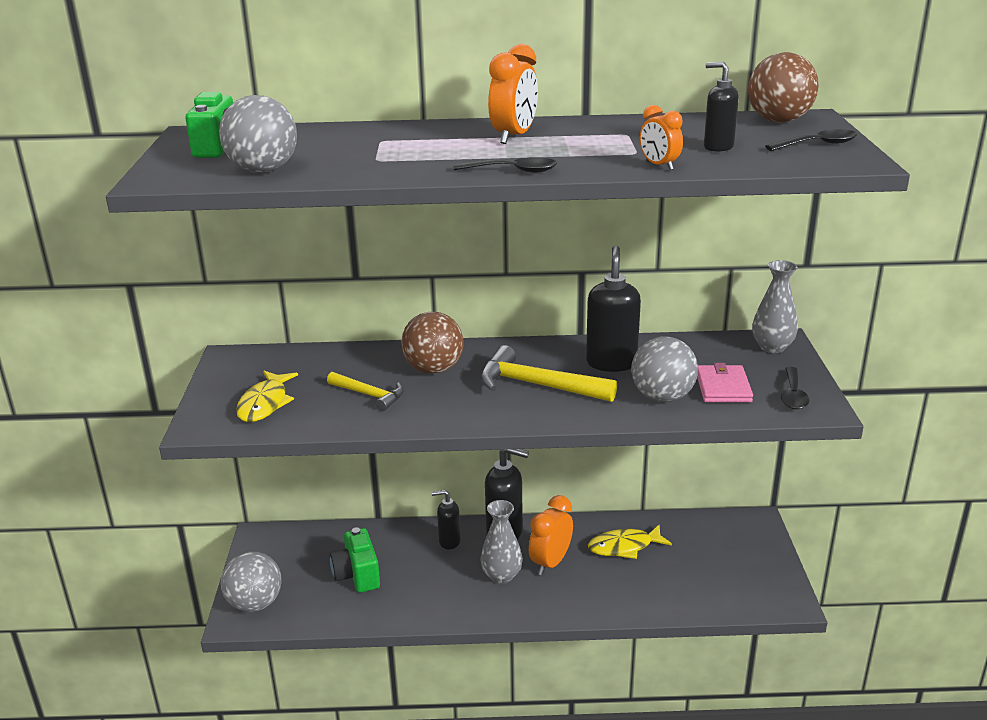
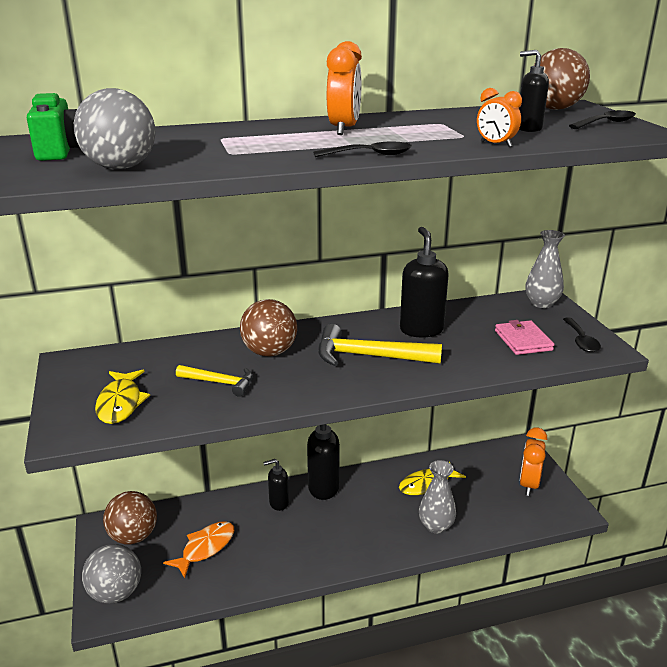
camera: 15 degrees left, 0 degrees up
green camera [330,527,380,593] -> orange fish [163,521,234,578]
grey vase [480,500,523,584] -> grey vase moved to [419,460,456,534]
orange clock [529,495,573,575] -> orange clock moved to [520,427,547,496]
grey ball [631,336,698,402] -> none
none -> brown ball [103,491,157,545]

